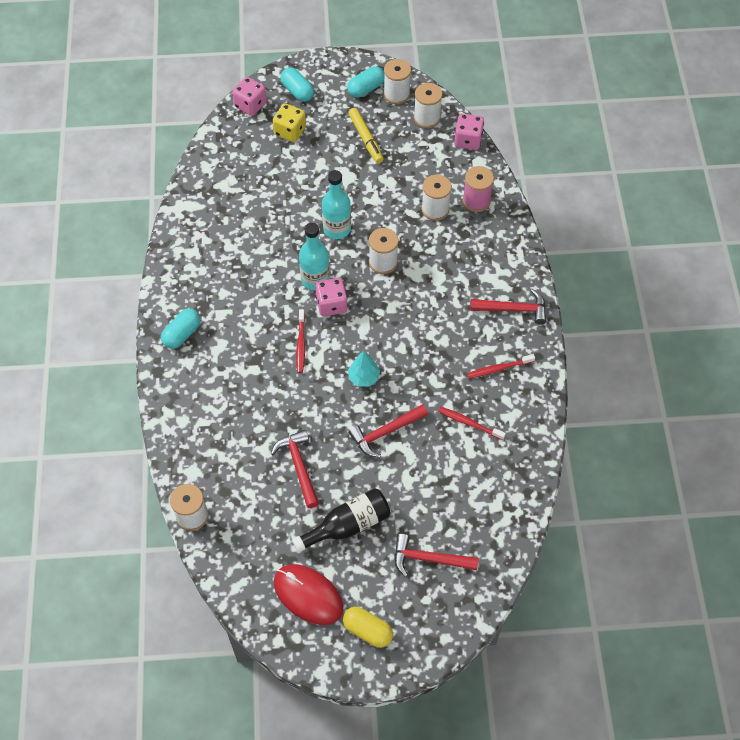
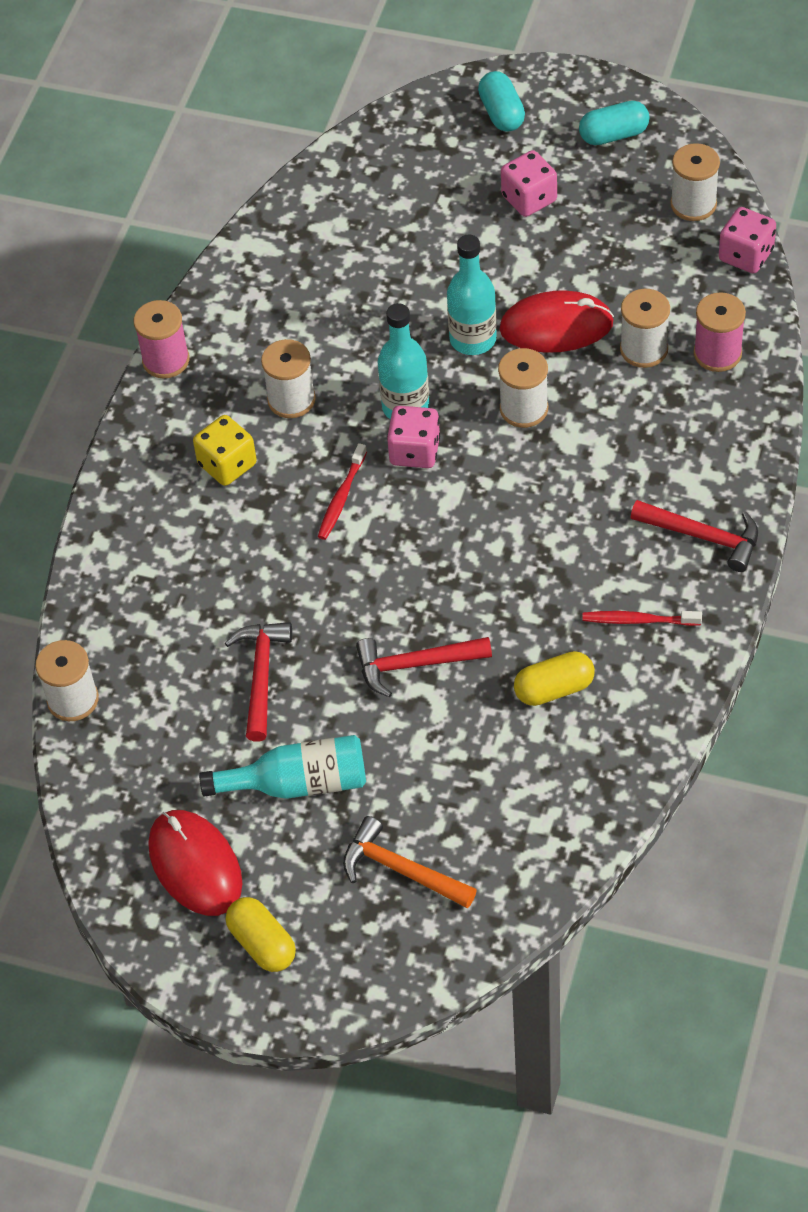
camera: 25 degrees right, 5 degrees down
turquoise capsule [161,309,200,349] -> none
pink dice [232,77,267,116] -> pink dice moved to [501,150,557,217]
yellow dice [273,103,306,142] -> yellow dice moved to [193,415,257,486]
black bottle [292,488,390,553] -> turquoise bottle [199,735,366,799]
yellow marker [348,108,384,163] -> none
turquoise tree [348,351,380,387] -> none
white spool [384,59,411,104] -> white spool moved to [261,339,316,418]
red hammer [394,534,479,577] -> orange hammer [343,816,477,908]
red toothbrush [438,407,506,440] -> yellow capsule [514,651,595,706]
none -> pink spool [134,300,190,379]
none -> red mouse [499,290,614,353]

